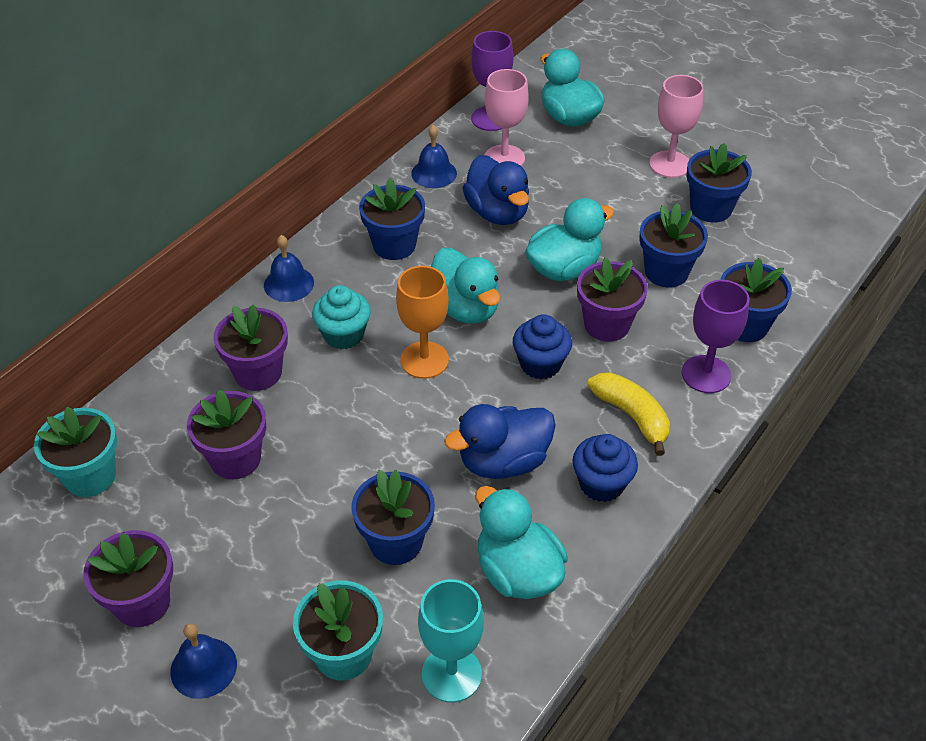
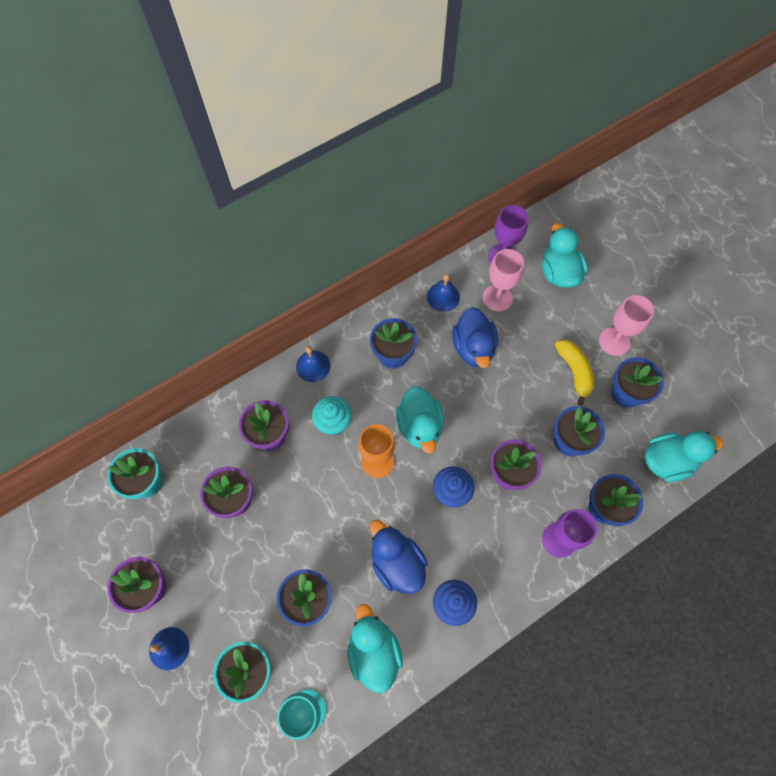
camera: 20 degrees right, 20 degrees up
blue duck [444,404,556,479] -> blue duck turned 60 degrees clockwise [370,520,428,594]
turquoise duck [525,198,614,281] -> turquoise duck moved to [645,431,723,482]
yellow banana [587,372,670,456] -> yellow banana moved to [555,339,594,406]

